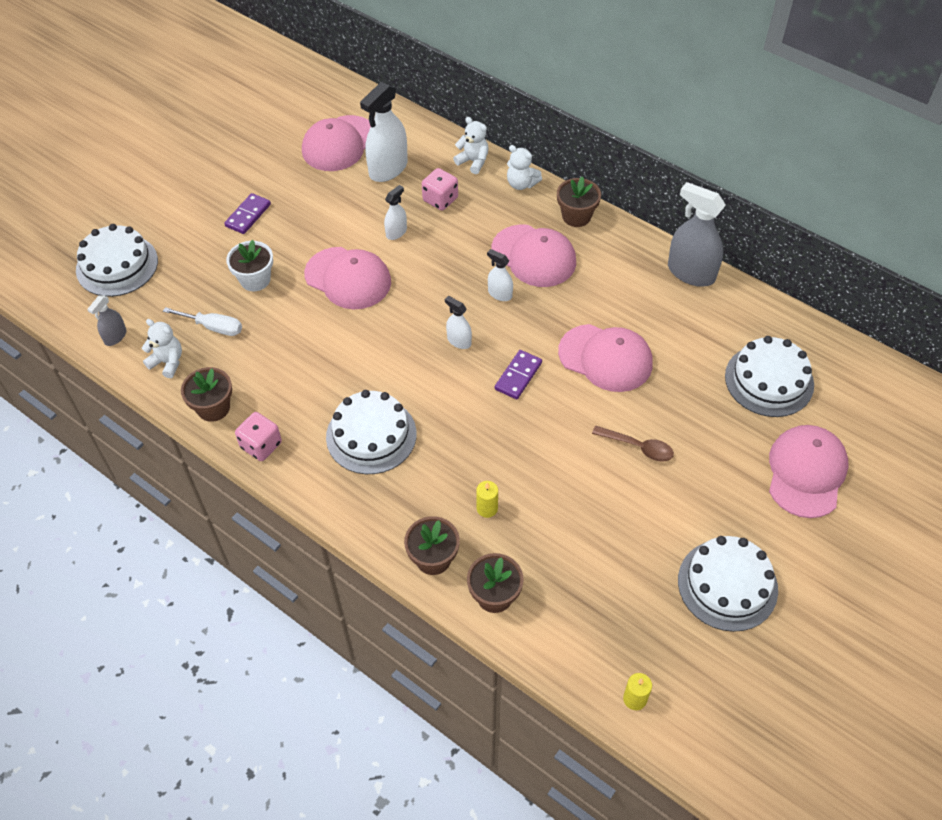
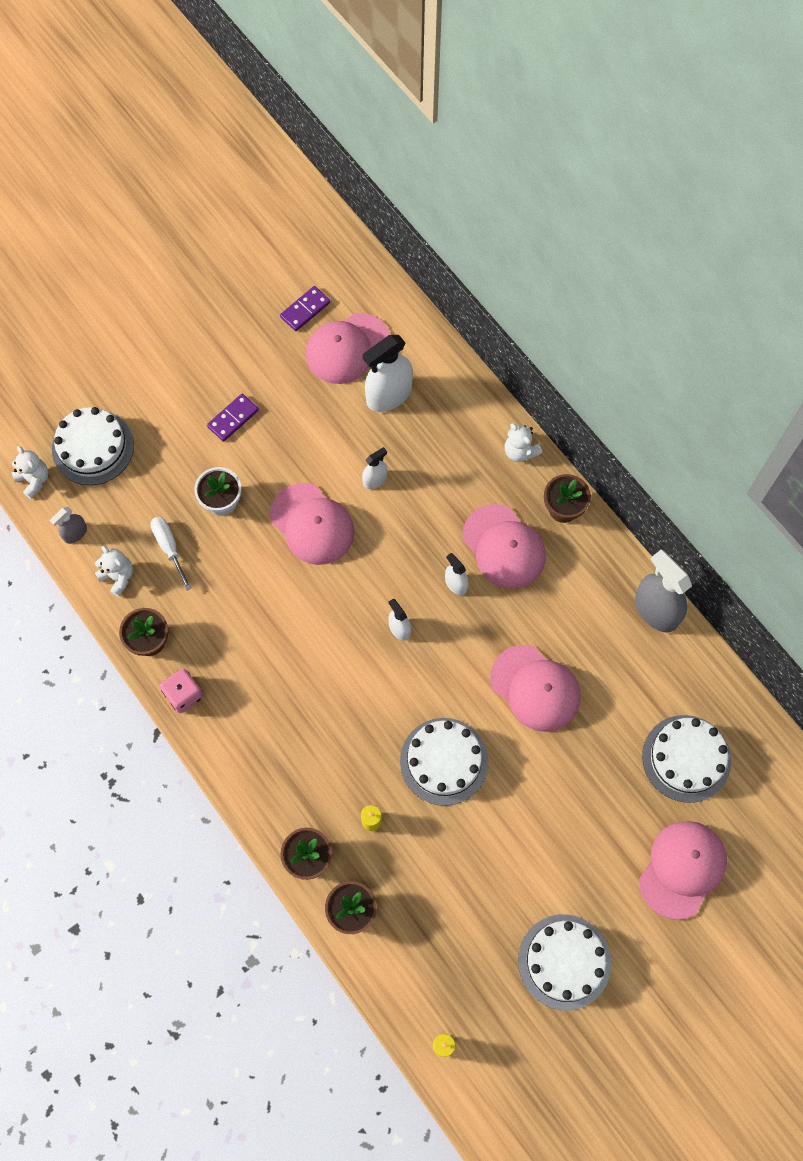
camera: 15 degrees right, 15 degrees up
white screwdriver [163,307,242,336] -> white screwdriver turned 150 degrees counterclockwise [150,516,191,590]
white cake [326,390,417,474] -> white cake moved to [400,718,489,806]
pink dice [422,168,458,210] -> none
white teddy bear [453,117,489,174] -> white teddy bear moved to [12,446,48,499]
purple domino [495,350,542,399] -> purple domino moved to [280,286,330,331]
brown spoon [592,426,674,462] -> none

